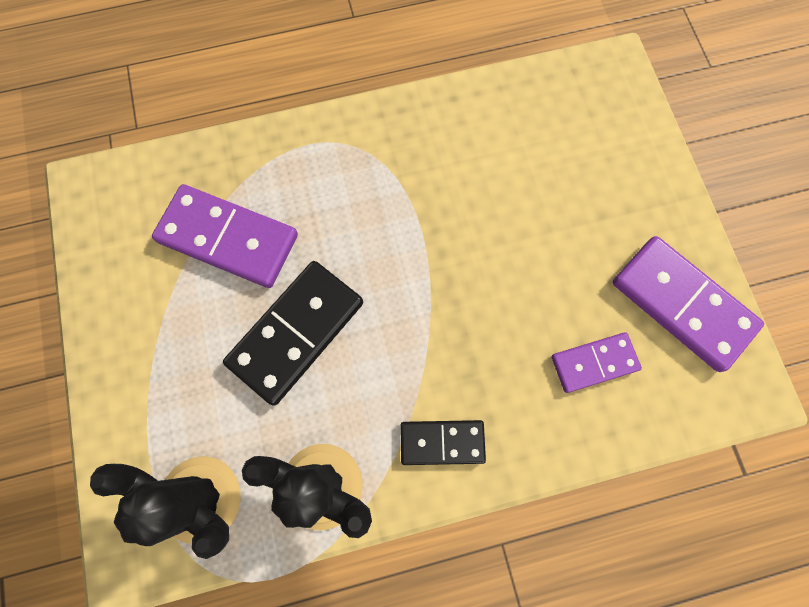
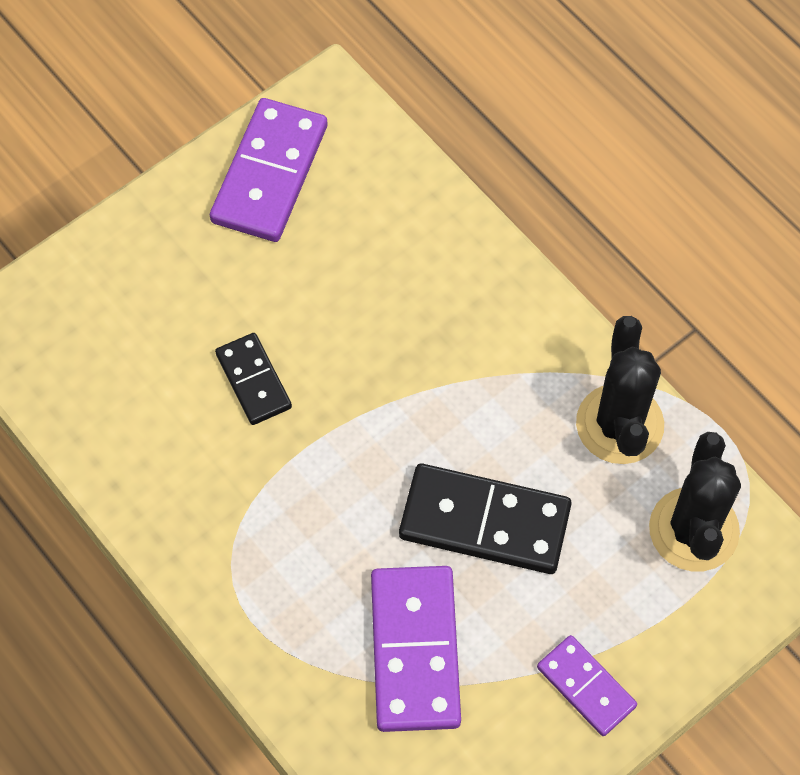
camera: 115 degrees left, 10 degrees down
black domino [400,420,486,465] -> black domino moved to [215,333,292,425]
purple domino [551,332,642,393] -> purple domino moved to [537,635,637,736]

